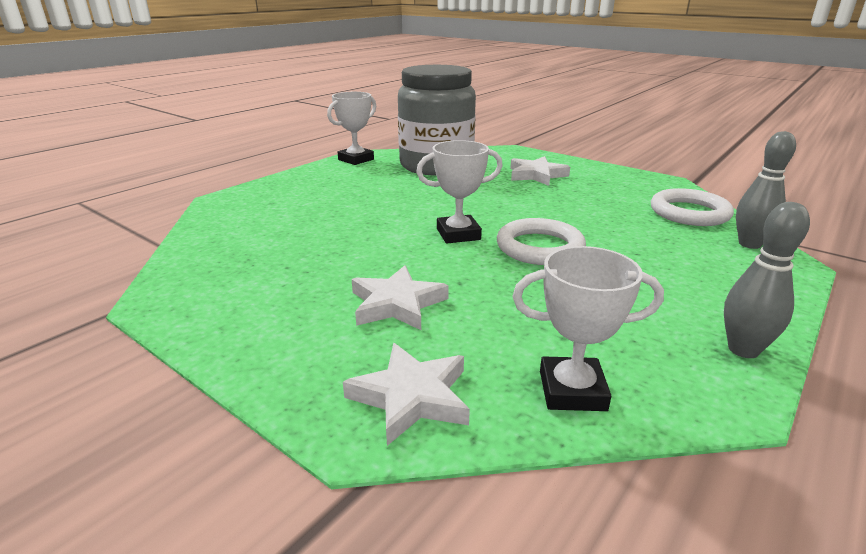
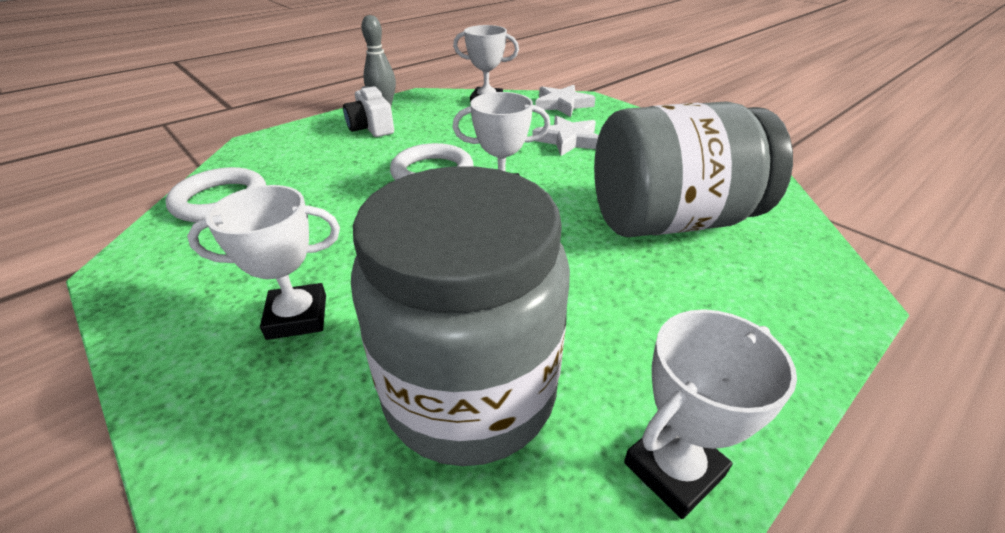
camera: 170 degrees left, 10 degrees up
white star [510,156,570,186] -> white trophy [187,185,340,340]
grey bowling pin [736,131,796,249] -> none
none -> white camera [343,86,394,137]
none -> grey jar [594,101,793,237]

